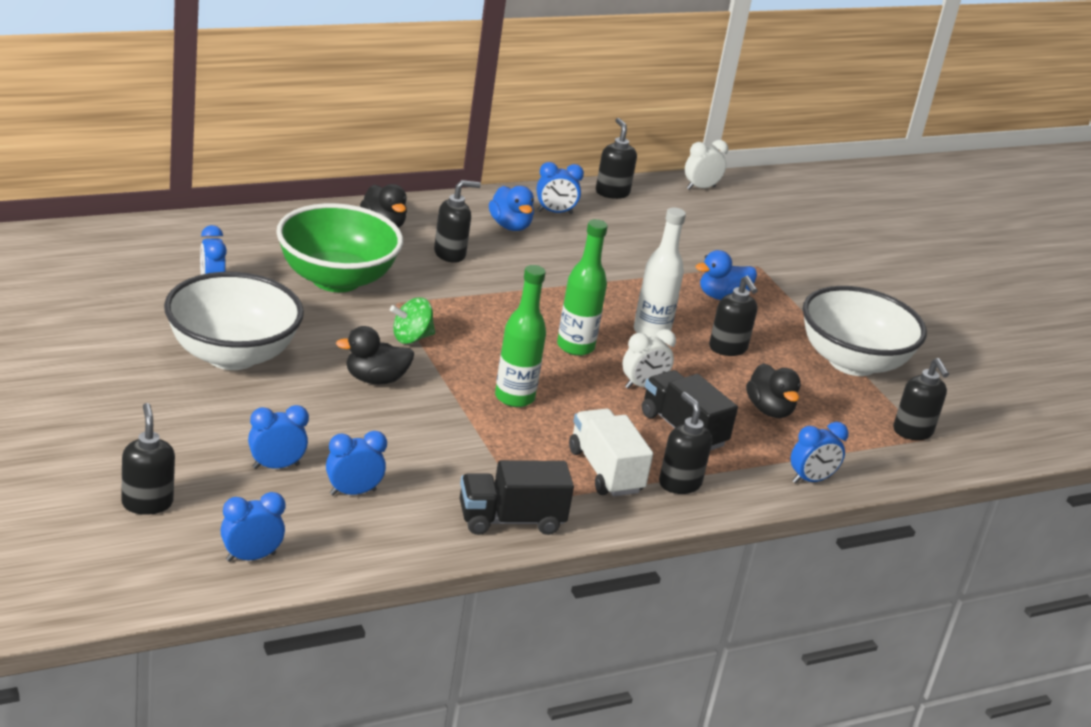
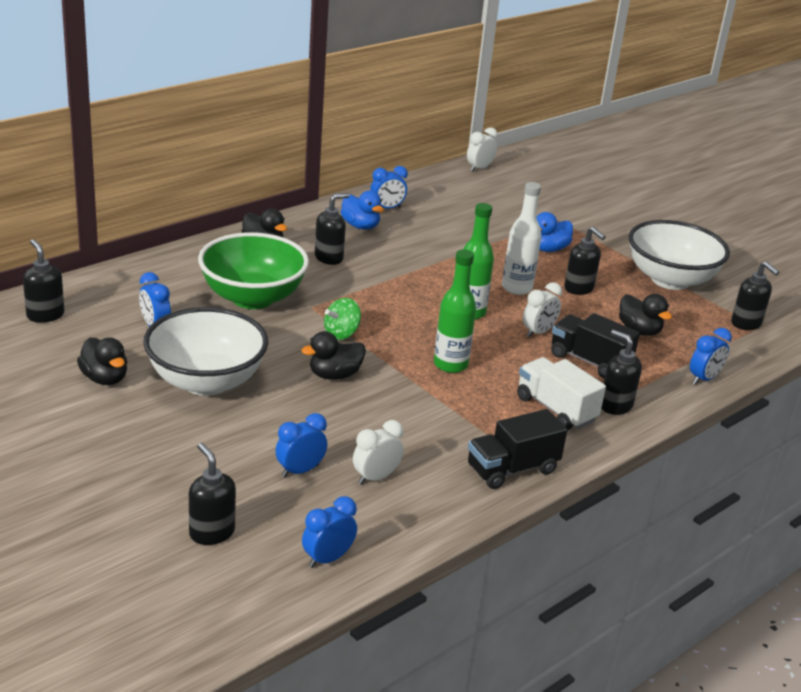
camera: 15 degrees left, 0 degrees up
blue clock [326,431,387,495] -> white clock [353,420,404,485]
black soap dispenser [596,118,637,199] -> black soap dispenser moved to [23,239,64,323]
none -> black duck [77,338,127,385]

